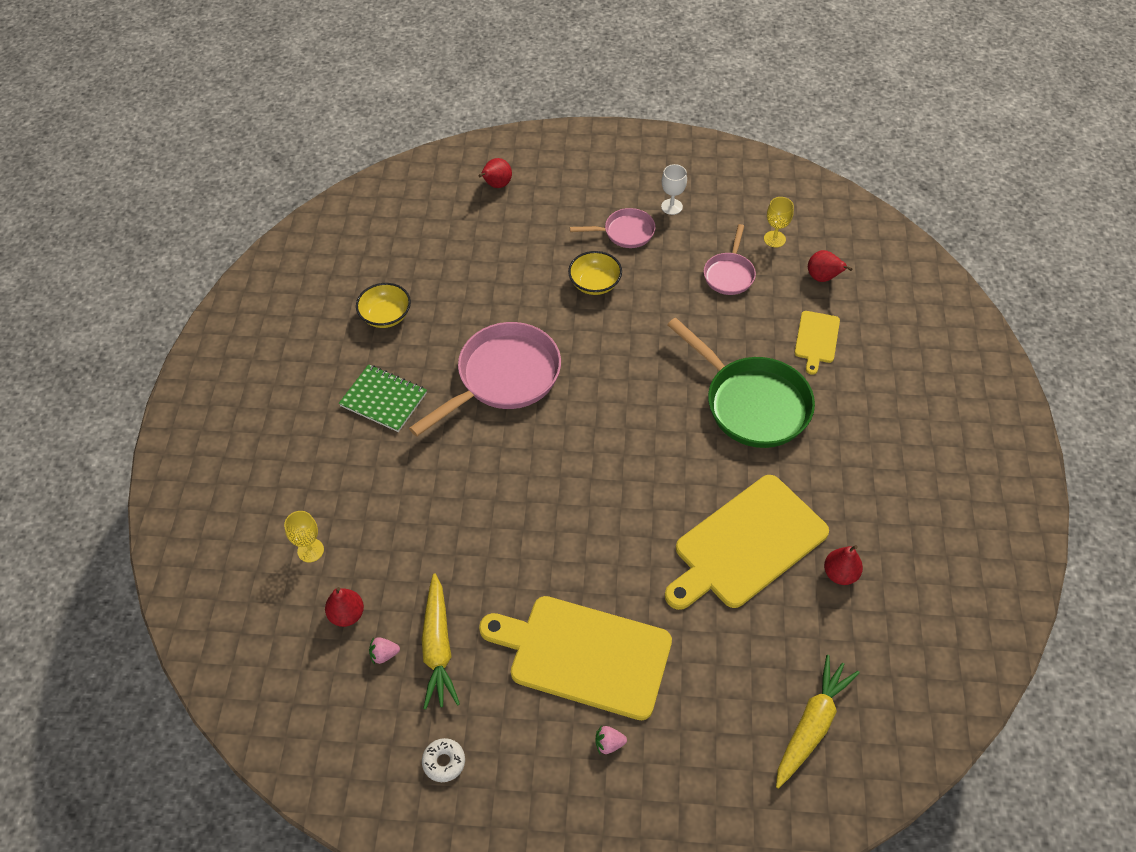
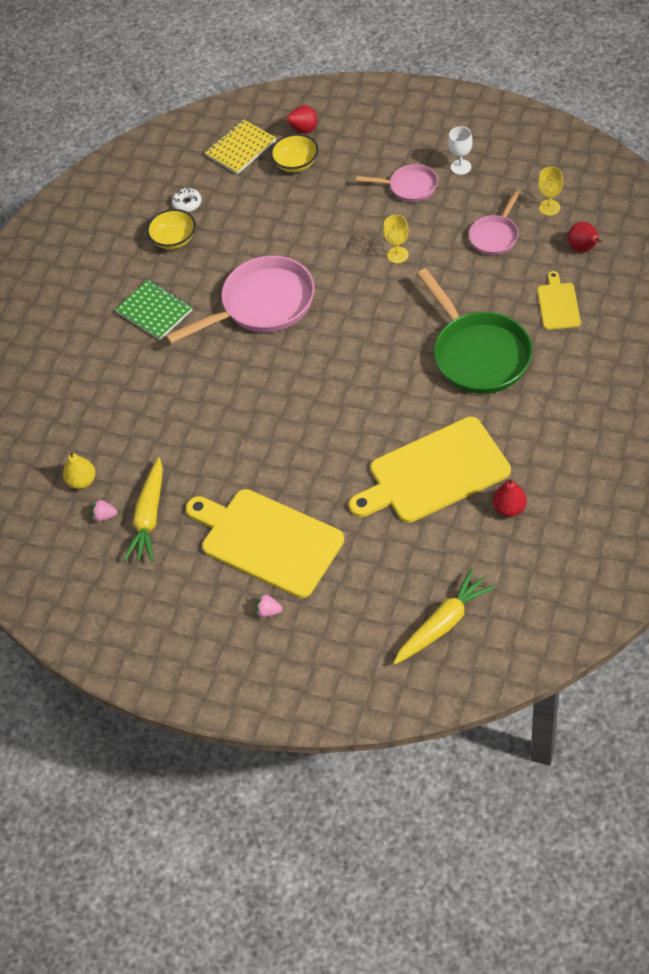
camera: 20 degrees right, 0 degrees up
yellow goblet [284,511,324,563] -> yellow goblet moved to [383,215,409,263]
red pear [325,587,364,627] -> yellow pear [63,451,96,489]
white donut [422,738,465,782] -> white donut moved to [172,188,202,212]
yellow bowl [568,251,622,295] -> yellow bowl moved to [270,134,318,172]
yellow cutting board [795,311,840,375] -> yellow cutting board turned 150 degrees clockwise [537,271,581,330]
none -> yellow notebook [204,119,276,174]

